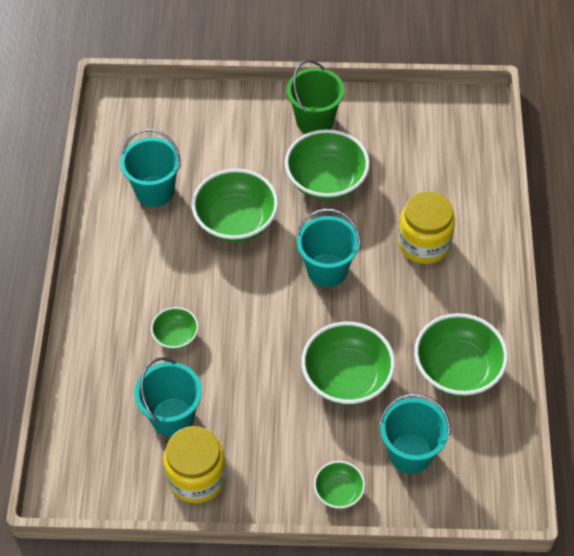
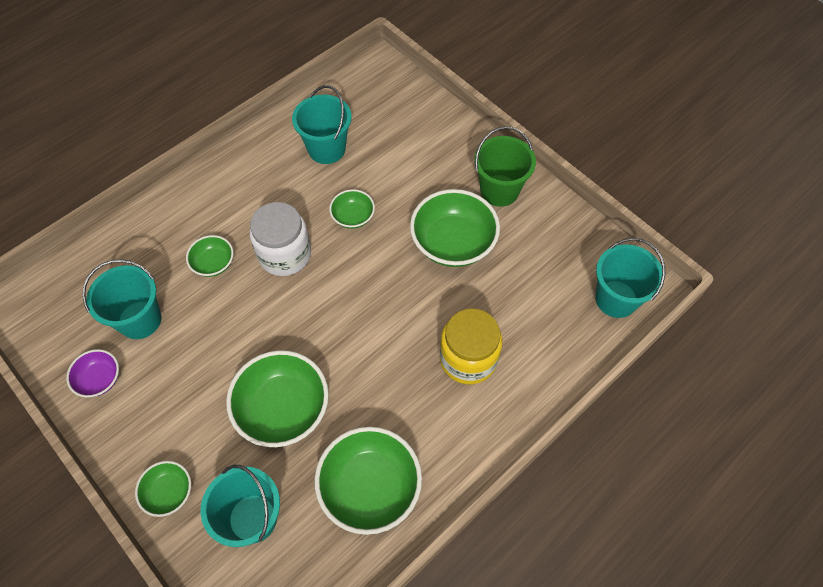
camera: 45 degrees right, 5 degrees up
yellow jar [163,426,227,503] -> purple bowl [66,349,119,398]
green bowl [192,169,278,242] -> green bowl [329,189,375,229], size x0.53
turquoise bucket [297,208,361,288] -> turquoise bucket moved to [595,238,665,318]
none -> white jar [250,202,311,276]

